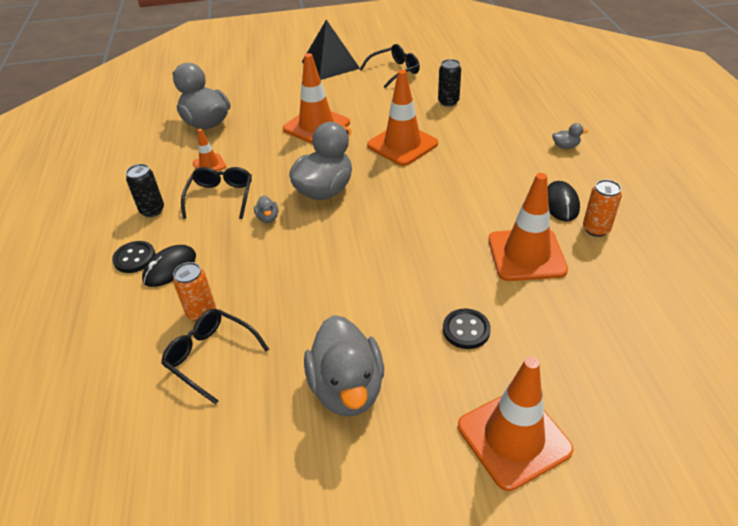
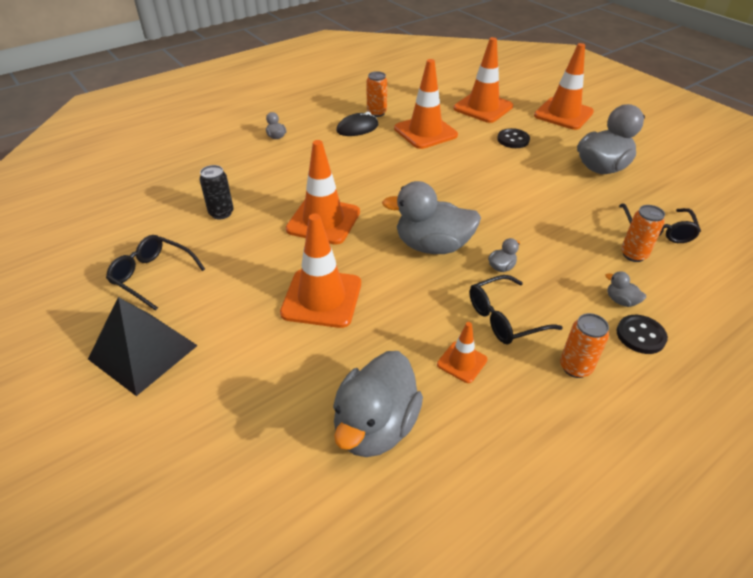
camera: 120 degrees left, 0 degrees up
black can [126,164,164,217] -> orange can [560,313,609,378]
black mouse [142,245,196,287] -> grey duck [605,271,646,307]
none -> orange traffic cone [453,37,513,123]

